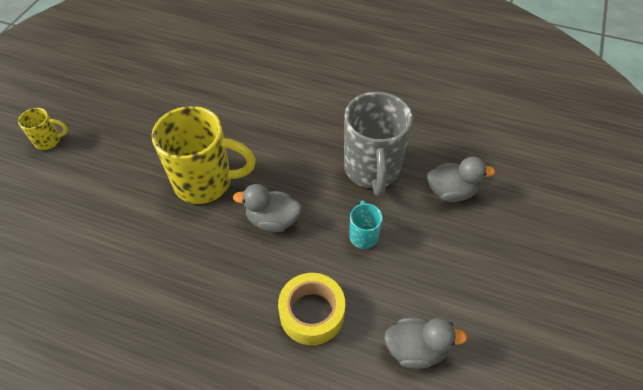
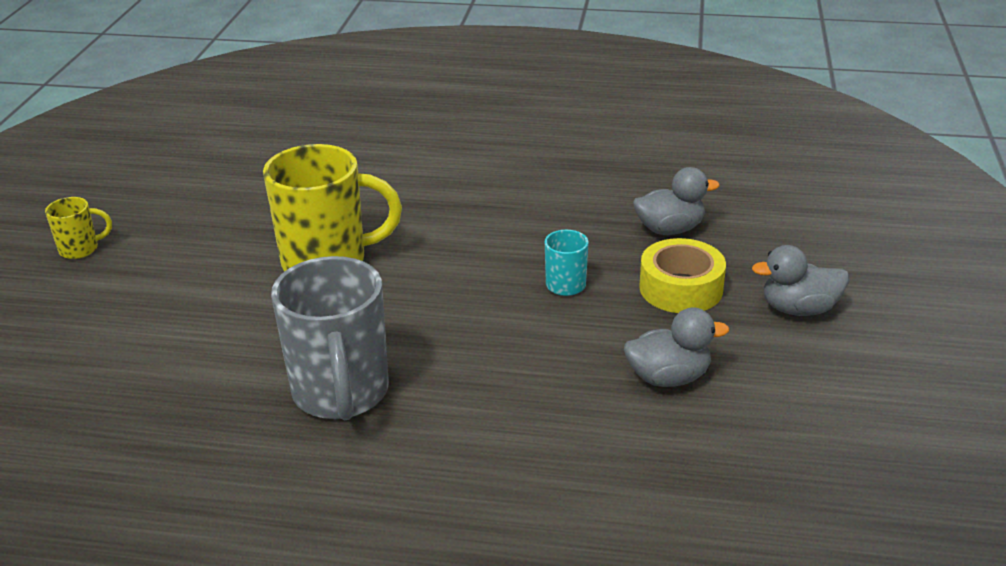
camera: 10 degrees left, 20 degrees down
grey duck [233,184,302,232] -> grey duck moved to [752,245,849,316]
yellow tape [278,273,345,345] -> yellow tape moved to [639,238,726,313]
grey mug [344,92,413,196] -> grey mug moved to [271,256,389,421]

